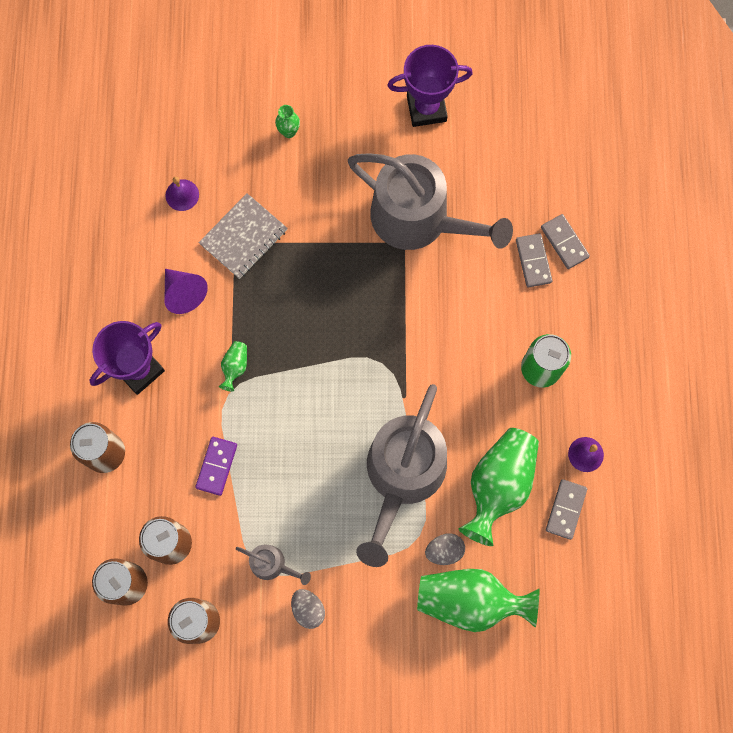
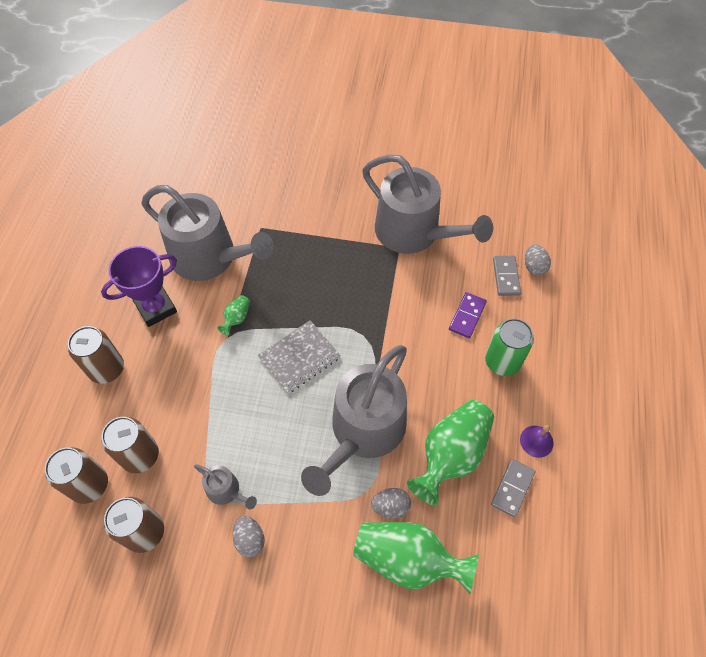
camera: 10 degrees right, 15 degrees down
purple cone [165,269,208,314] -> grey watering can [142,185,274,281]
purple bell [166,177,199,211] -> none
purple domino [195,437,237,496] -> purple domino moved to [449,292,487,338]
grey notebook [198,193,287,279] -> grey notebook moved to [258,320,341,394]
green vase [275,105,300,138] -> none
purple trophy [387,45,473,127] -> none
grey domino [541,214,590,269] -> grey egg [525,244,551,276]

